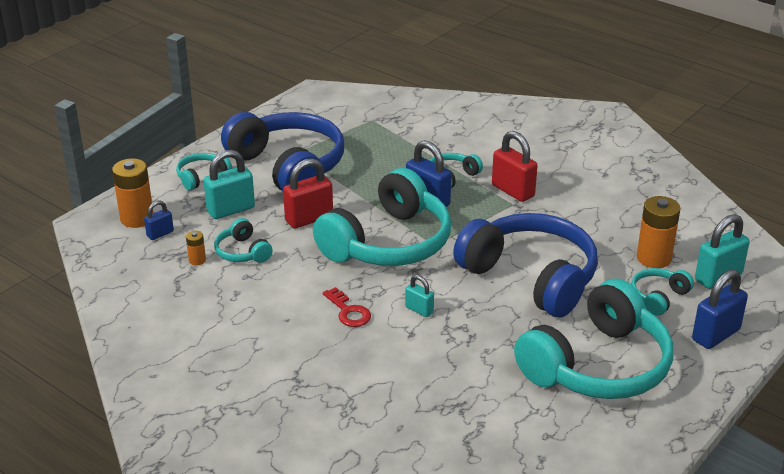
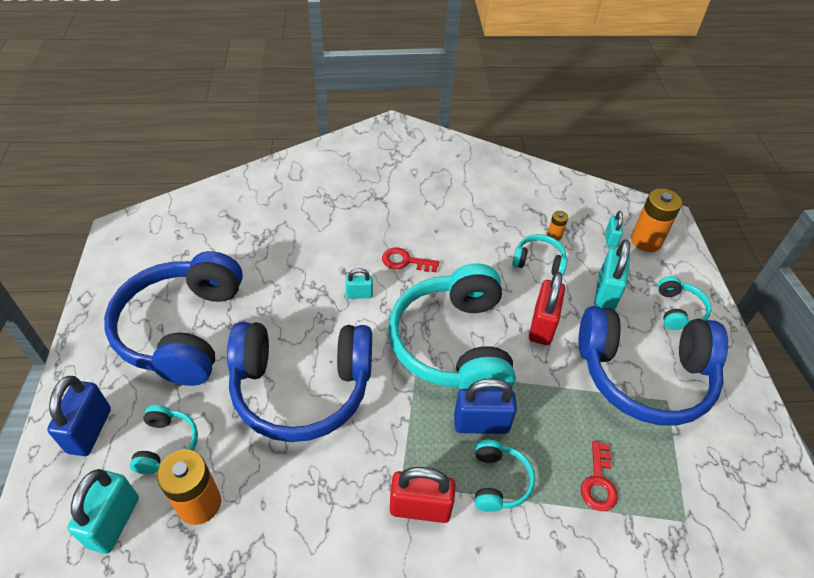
camera: 135 degrees right, 15 degrees up
blue padlock [144,200,174,240] -> turquoise padlock [606,211,623,248]
turquoise headphones [514,279,673,399] -> blue headphones [104,251,243,386]
none -> red key [581,441,618,511]

